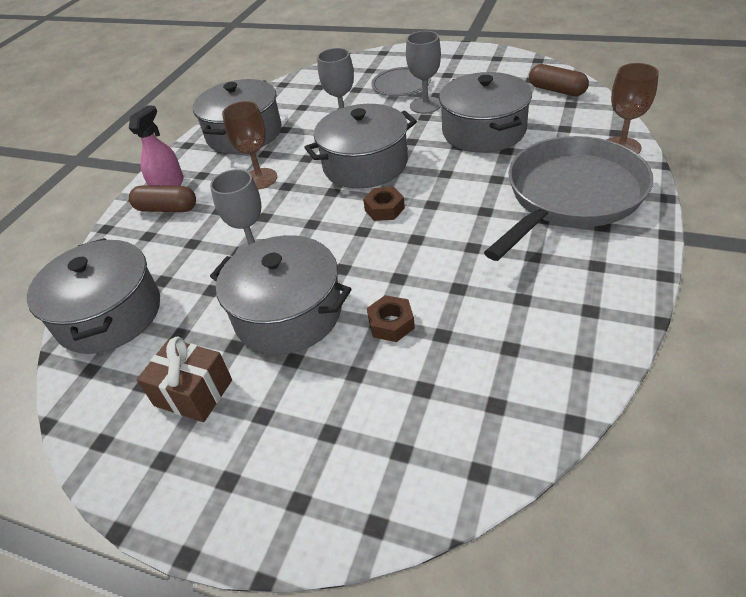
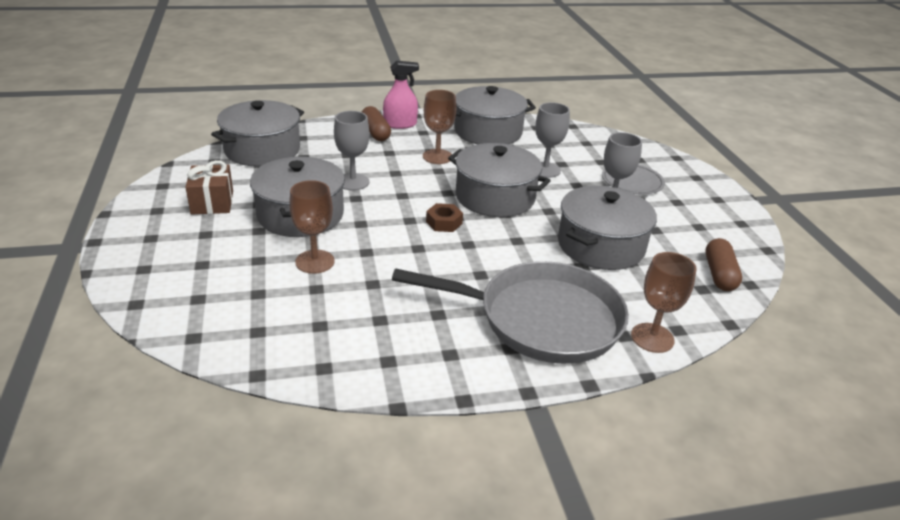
camera: 50 degrees right, 10 degrees down
brown nut [367,295,415,342] -> brown goblet [289,180,335,274]

